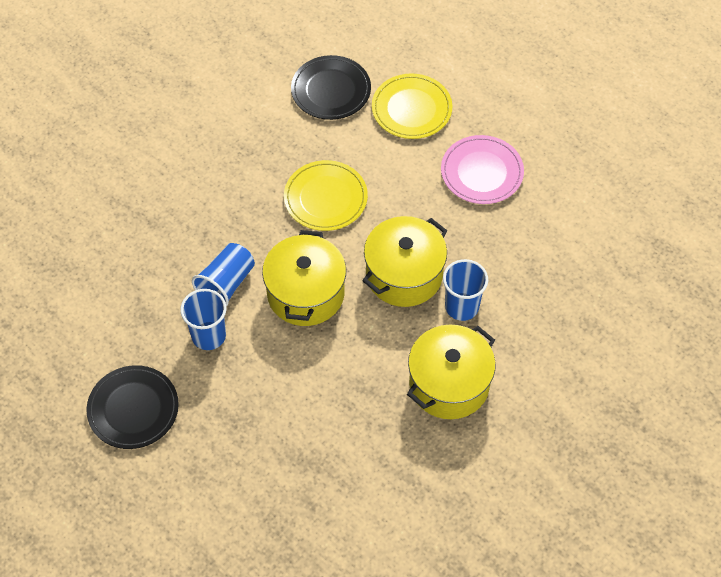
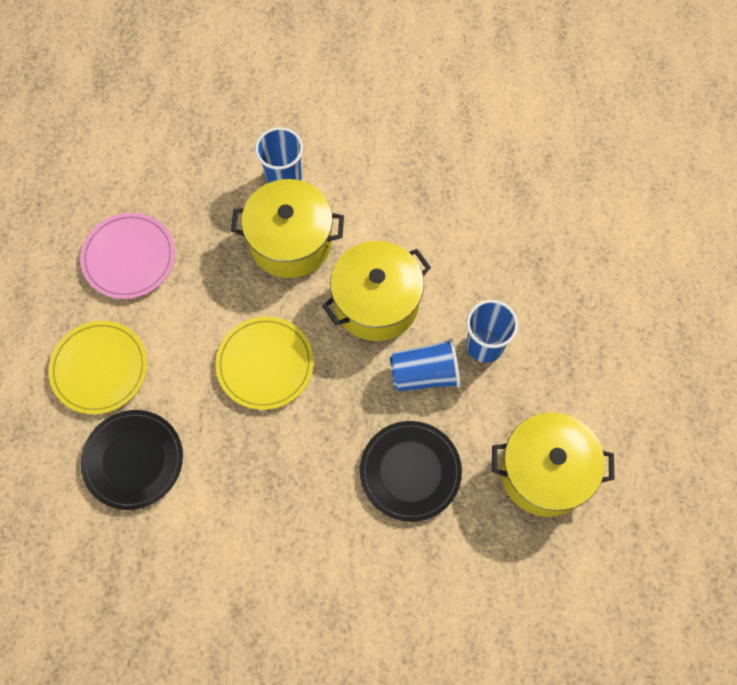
camera: 130 degrees left, 10 degrees up
black plate [86,365,179,449] -> black plate moved to [360,421,462,522]
yellow pot [407,325,496,419] -> yellow pot moved to [492,412,614,517]

